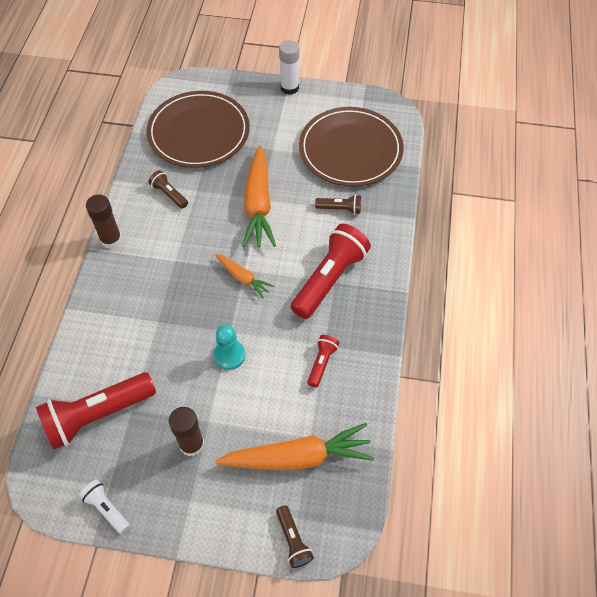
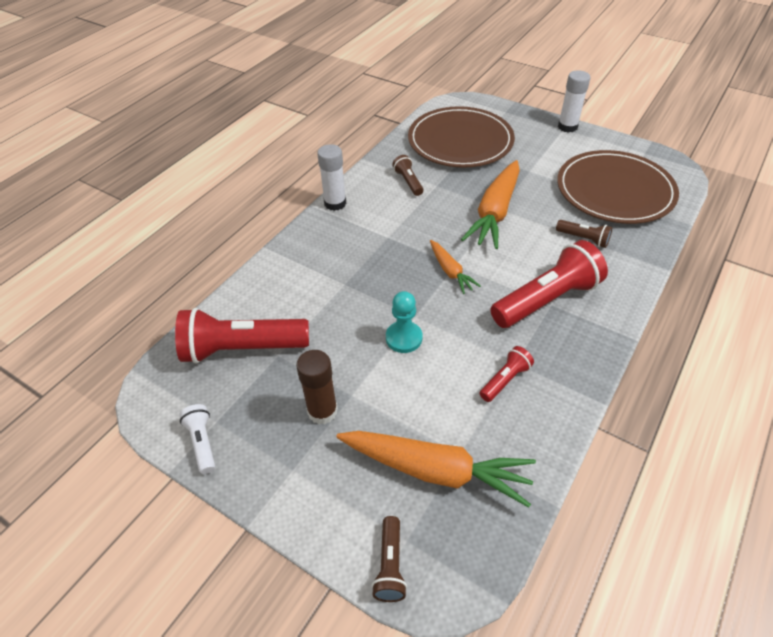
camera: 25 degrees right, 10 degrees down
brown glue stick [86,195,122,249] -> white glue stick [317,144,346,211]

